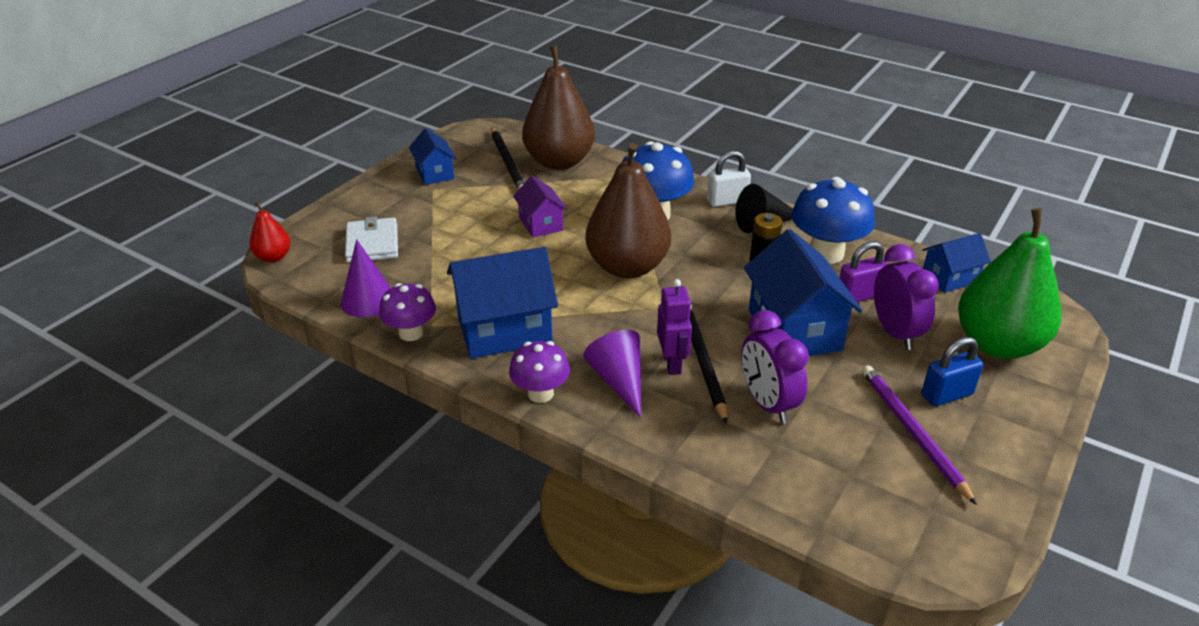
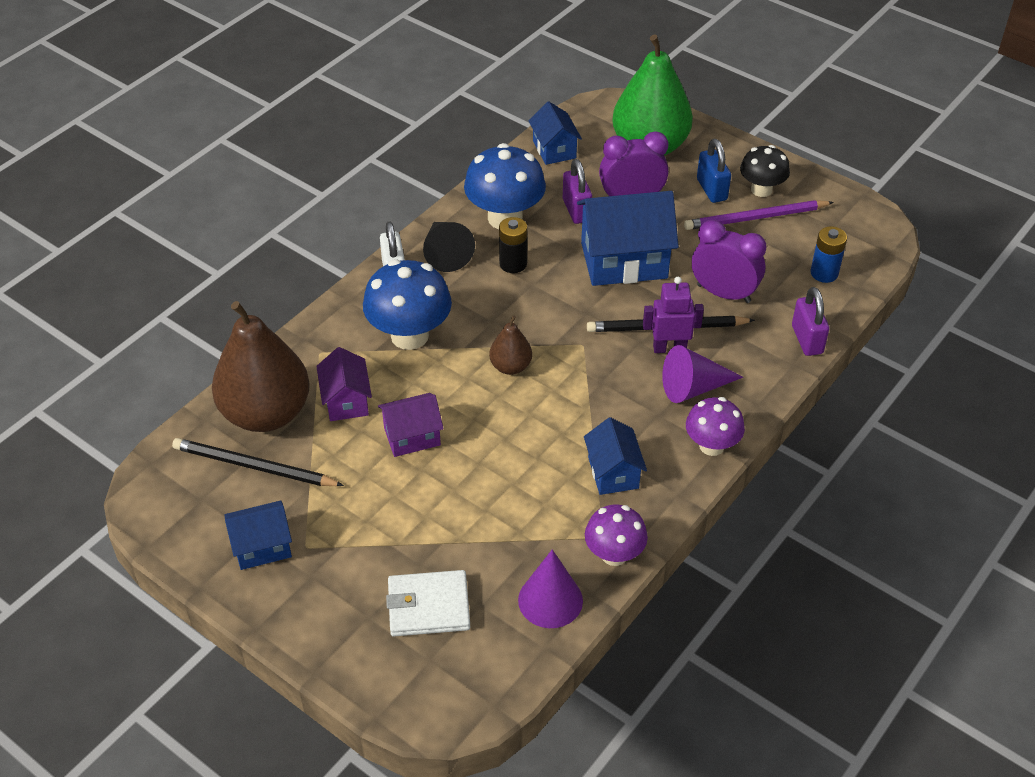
camera: 85 degrees left, 10 degrees up
red pear [250,202,291,262] -> none
blue house [447,247,558,359] -> blue house [584,417,647,495], size x0.56
black pencil [491,127,524,190] -> black pencil turned 150 degrees counterclockwise [172,438,344,486]
brown pear [585,143,671,278] -> brown pear [489,315,532,375], size x0.47
purple clock [741,310,809,424] -> purple clock turned 135 degrees counterclockwise [692,220,767,303]
none -> purple house [316,347,372,421]
none -> black mushroom [740,145,790,197]
none -> purple padlock [792,287,829,356]
none -> blue battery [811,226,847,283]

